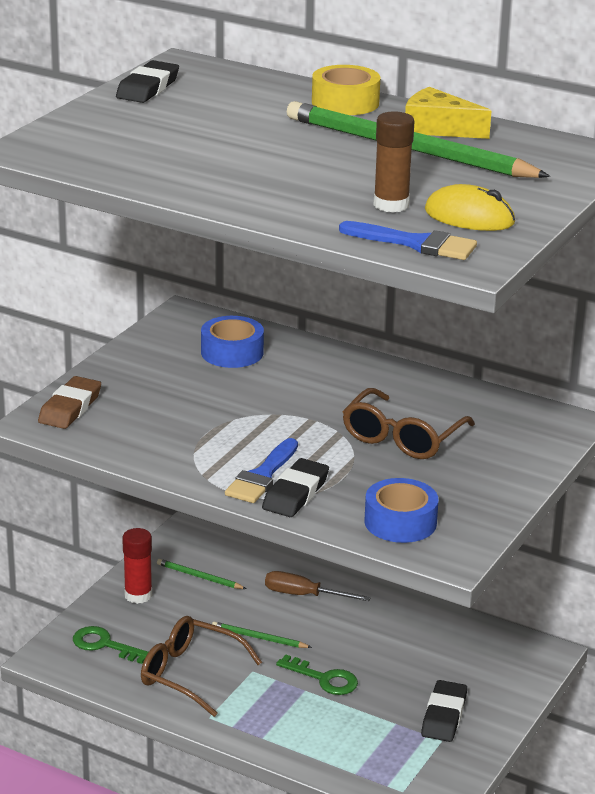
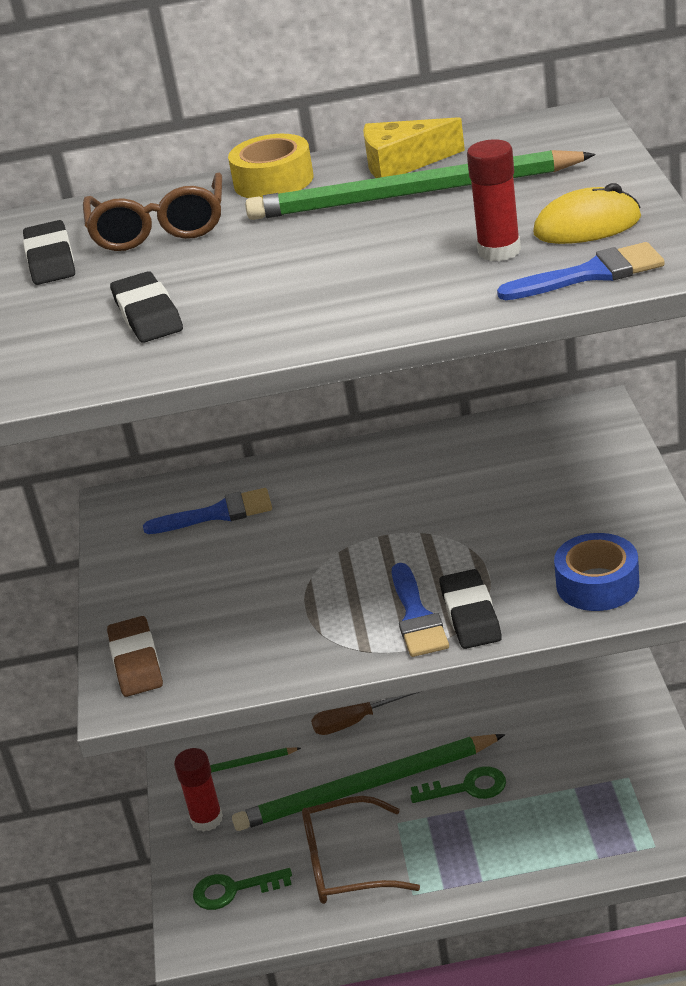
camera: 30 degrees left, 5 degrees up
blue tape [201,316,264,368] -> blue brush [143,488,272,534]
green pencil [212,622,312,648] -> green pencil [232,734,505,831], size x2.41
brown glasses [342,388,475,459] -> brown glasses moved to [83,172,222,251]
brown glue stick [374,111,415,213] -> red glue stick [467,139,521,261]
black eraser [421,680,467,742] -> black eraser moved to [110,271,183,343]

